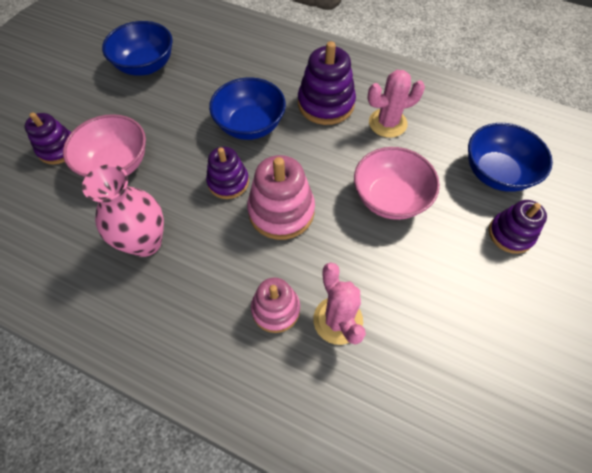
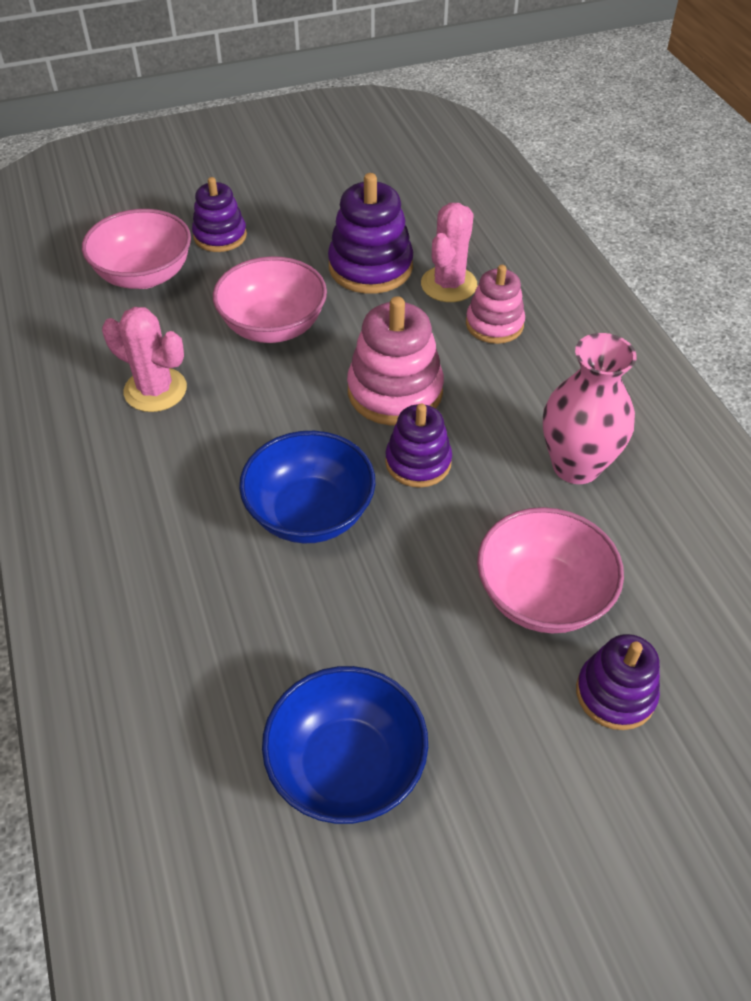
camera: 135 degrees left, 10 degrees down
purple stacking toy [298,41,356,125] -> purple stacking toy moved to [328,173,413,294]
blue bowl [468,123,553,192] -> pink bowl [82,209,191,289]

